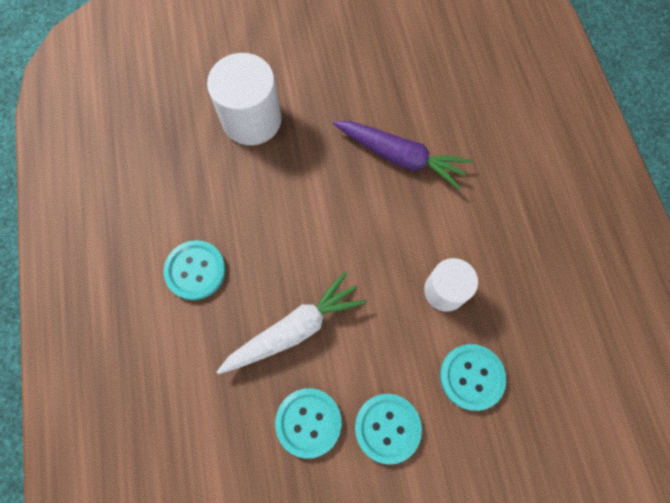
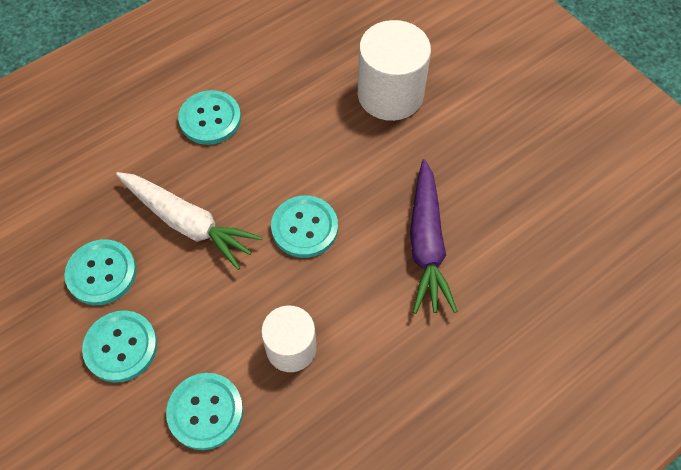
camera: 65 degrees right, 10 degrees down
none -> turquoise button [271,195,338,258]

